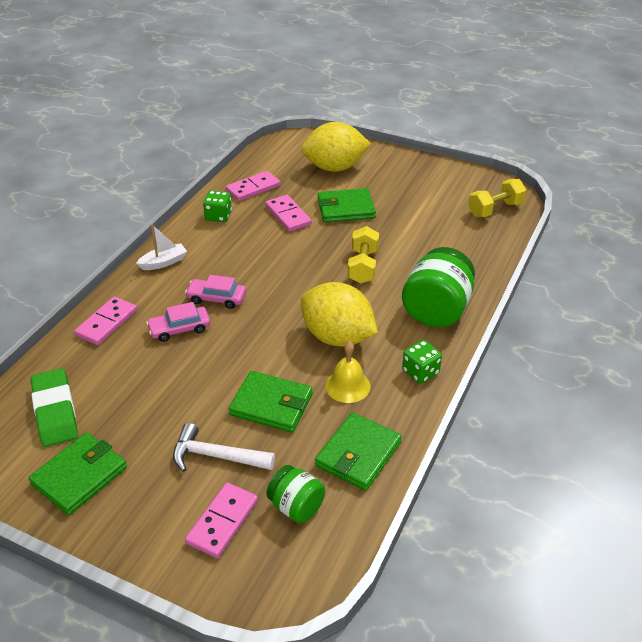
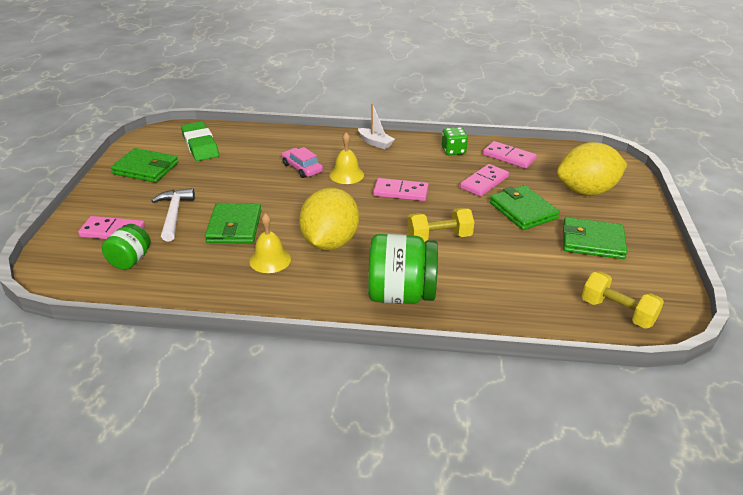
camera: 70 degrees right, 5 degrees down
green eraser [31,368,78,447] -> green eraser turned 75 degrees counterclockwise [181,121,219,161]
pink domino [74,296,137,345] -> pink domino moved to [373,178,429,201]
pink car [185,275,246,309] -> yellow bell [330,132,364,184]
yellow lemon [301,122,371,172] -> yellow lemon turned 75 degrees counterclockwise [557,142,627,196]
green wallet [315,412,402,491] -> green wallet moved to [563,217,627,259]
green dice [402,340,442,384] -> none

